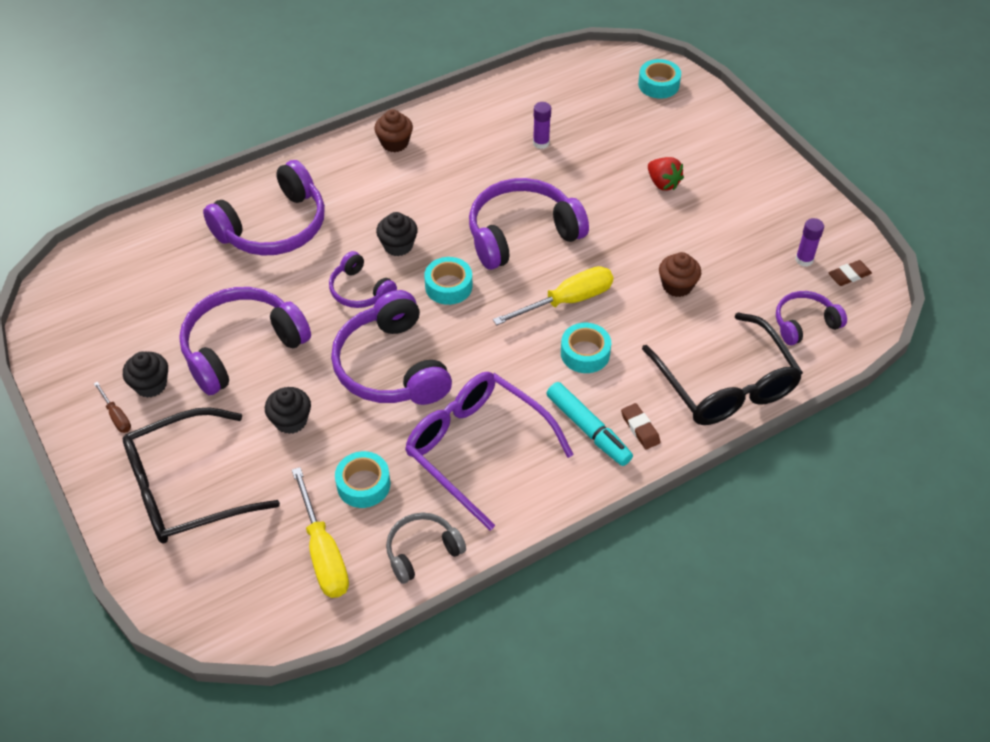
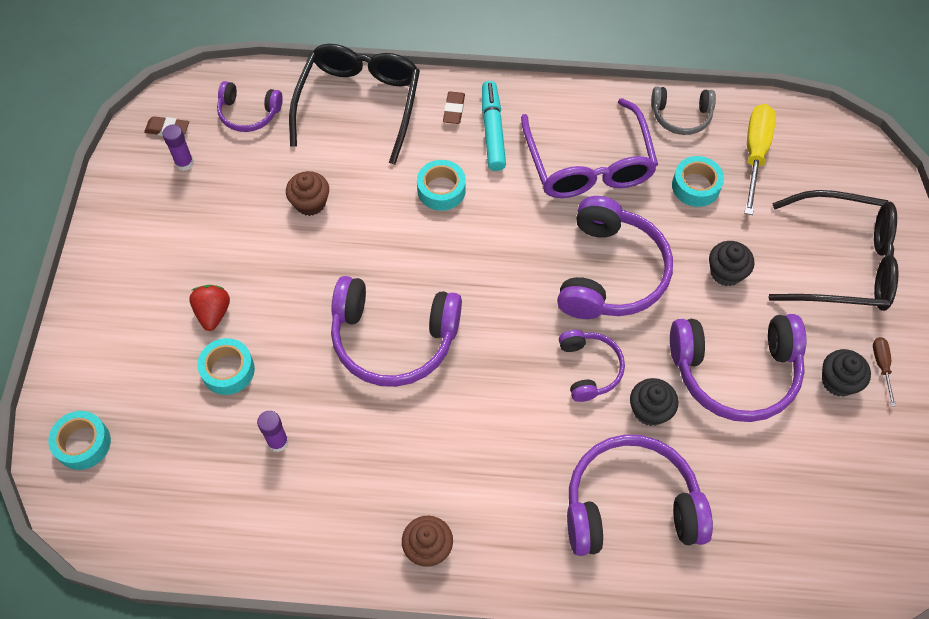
camera: 145 degrees left, 10 degrees up
black cupcake [376,212,418,256] -> black cupcake moved to [630,378,678,426]
turquoise tape [424,257,472,305] -> turquoise tape moved to [197,338,255,395]
yellow screwdriver [493,266,613,325] -> none

